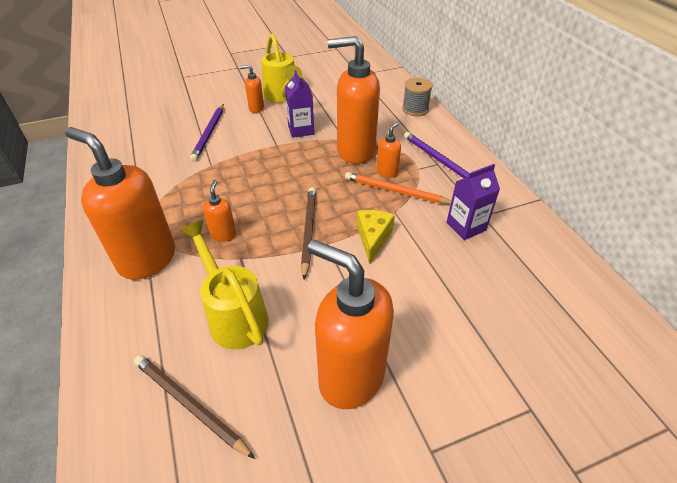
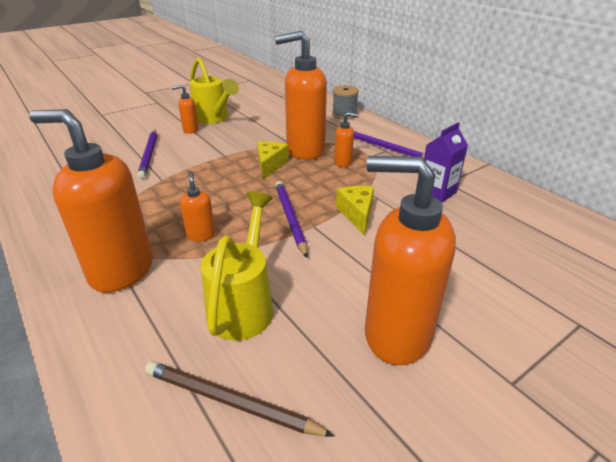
camera: 15 degrees left, 10 degrees down
yellow watering can [180,220,269,349] -> yellow watering can turned 60 degrees clockwise [201,192,274,340]
purple carton [285,70,314,138] -> none
brown pencil [301,187,316,280] -> purple pencil [275,181,308,258]
orange pencil [345,172,451,204] -> none
orange soap dispenser [376,122,401,178] -> orange soap dispenser turned 75 degrees clockwise [334,112,359,167]
none -> yellow cheese [257,141,289,180]

